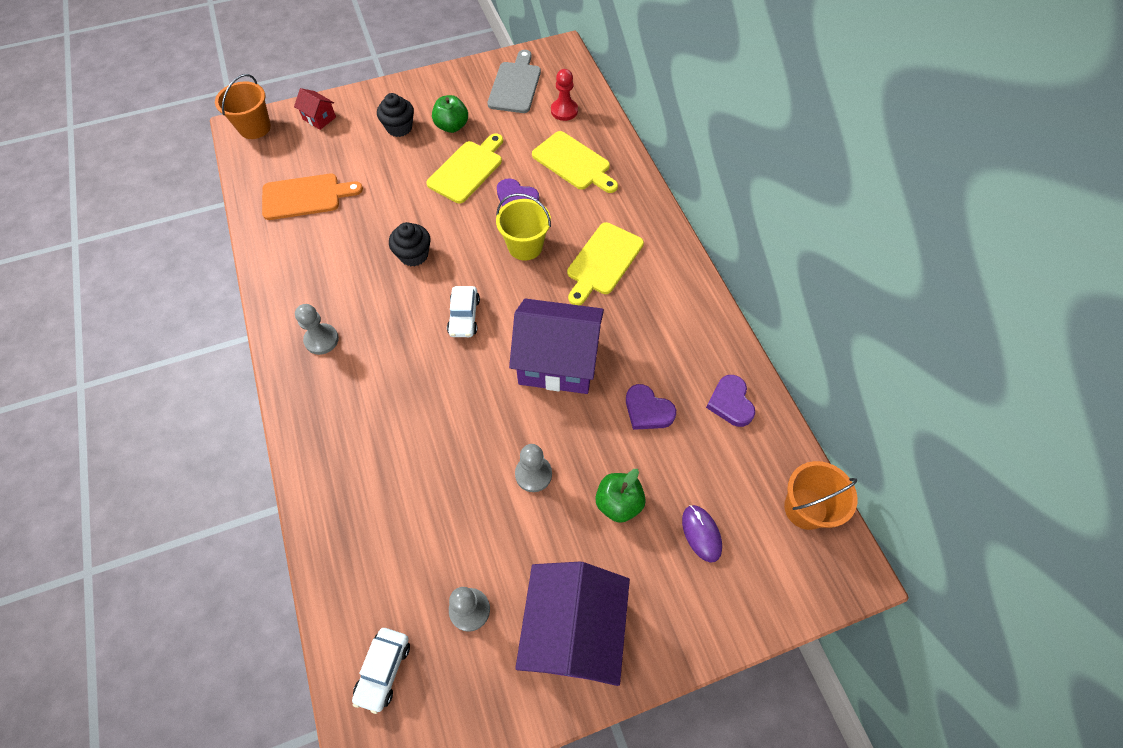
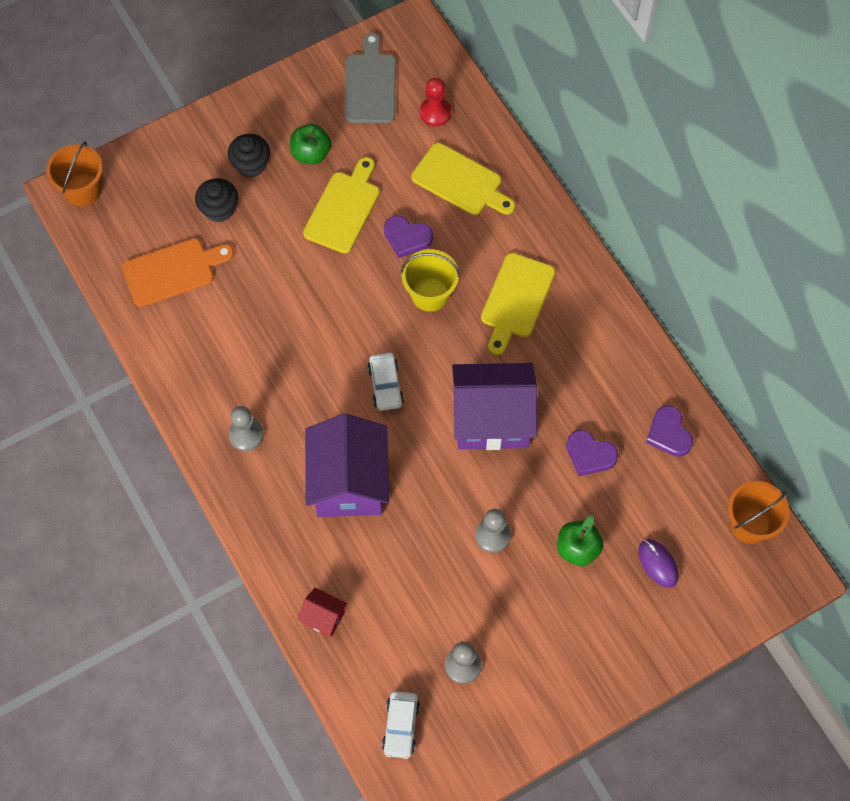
camera: 10 degrees left, 5 degrees up
red house [294,88,336,130] -> red house moved to [297,588,347,637]
black cupcake [389,222,430,267] -> black cupcake moved to [195,178,238,223]
purple house [515,561,630,686] -> purple house moved to [305,414,389,517]

